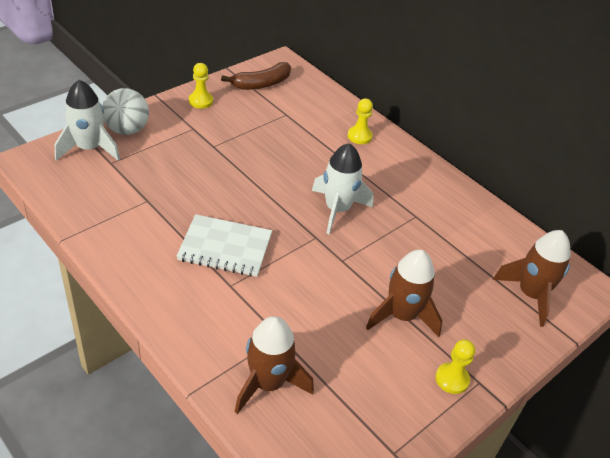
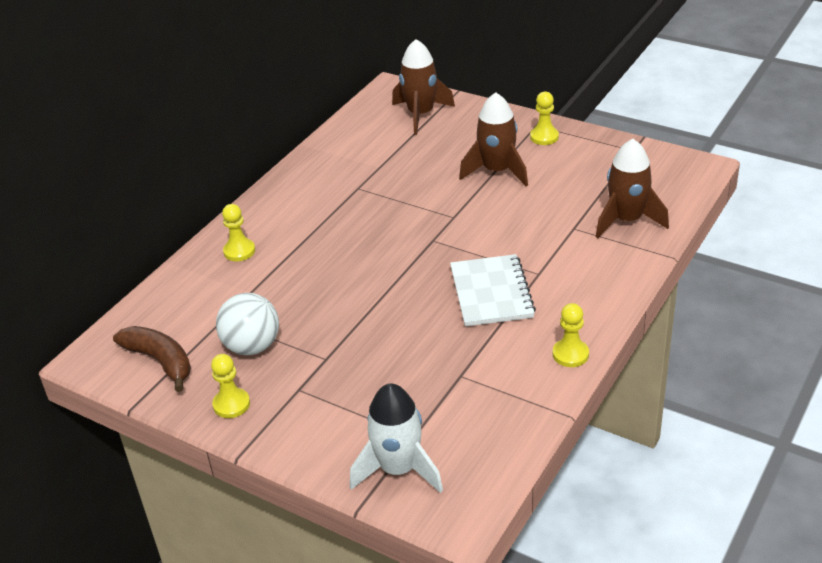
camera: 100 degrees left, 5 degrees down
white ball [102,88,149,135] -> white ball moved to [216,293,279,355]
white rocket [312,143,373,234] -> none
none -> yellow pawn [553,303,589,367]

